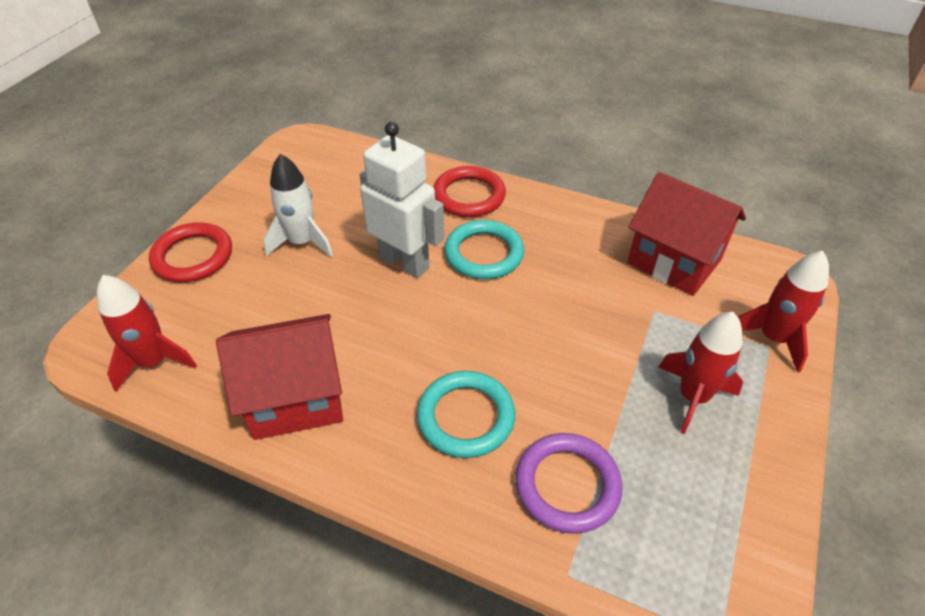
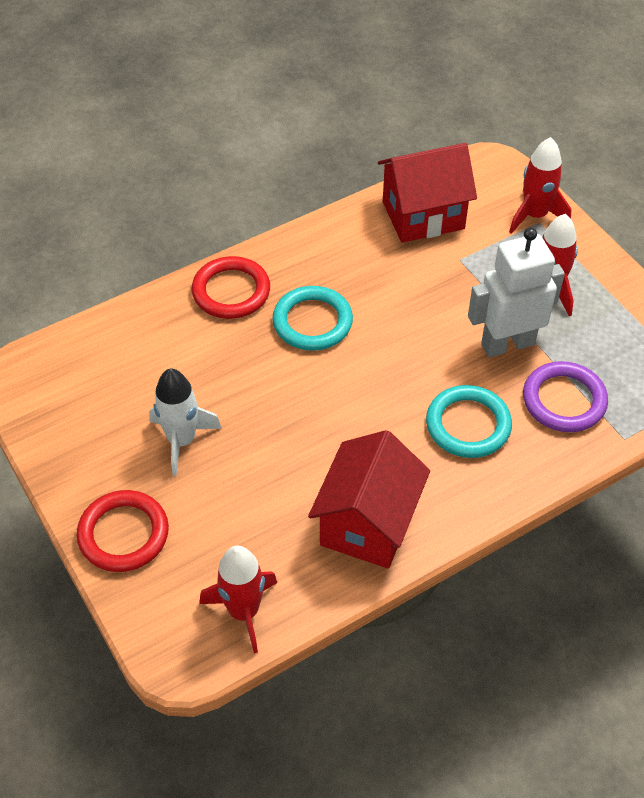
camera: 55 degrees left, 5 degrees up
white robot [360,122,444,278] -> white robot moved to [468,227,565,357]

